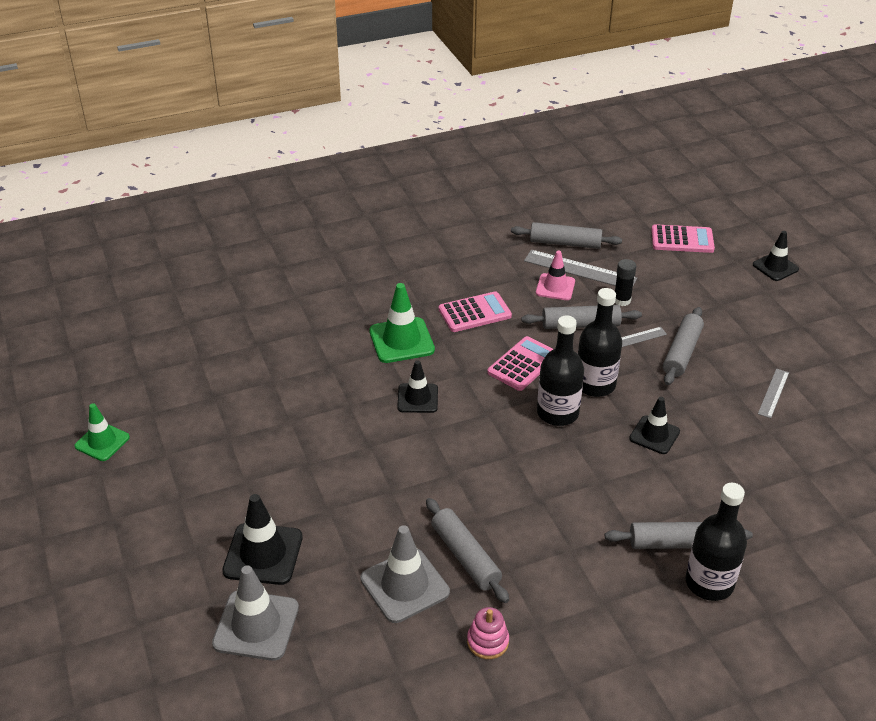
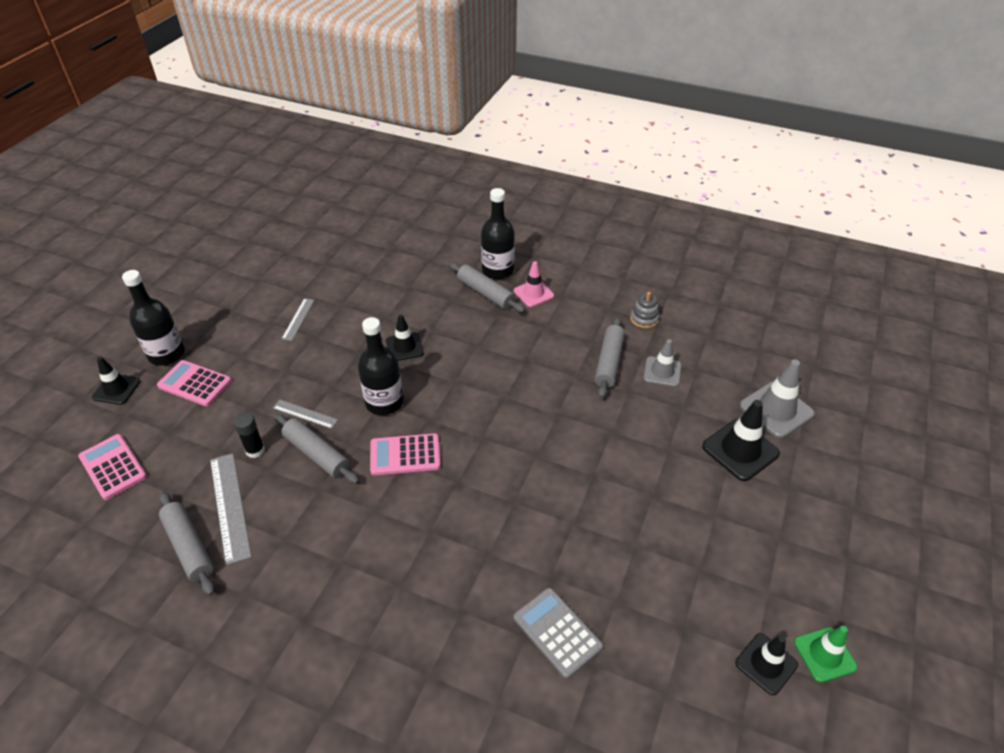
camera: 135 degrees left, 5 degrees up
grey traffic cone [360,525,450,623] -> grey traffic cone [644,339,681,387], size x0.66
green traffic cone [369,283,435,363] -> none
black traffic cone [397,360,438,413] -> black traffic cone moved to [735,633,798,696]
pink calculator [439,291,512,332] -> pink calculator moved to [157,360,231,406]
pink stacking toy [467,607,509,659] -> grey stacking toy [630,292,659,328]
pink traffic cone [536,251,575,300] -> pink traffic cone moved to [514,261,554,307]
black bottle [537,316,584,426] -> black bottle moved to [122,270,185,366]
grey rolling pin [663,307,704,385] -> none
grey ruler [758,369,789,418] -> grey ruler turned 60 degrees counterclockwise [282,298,314,341]
none -> grey calculator [514,588,603,679]

